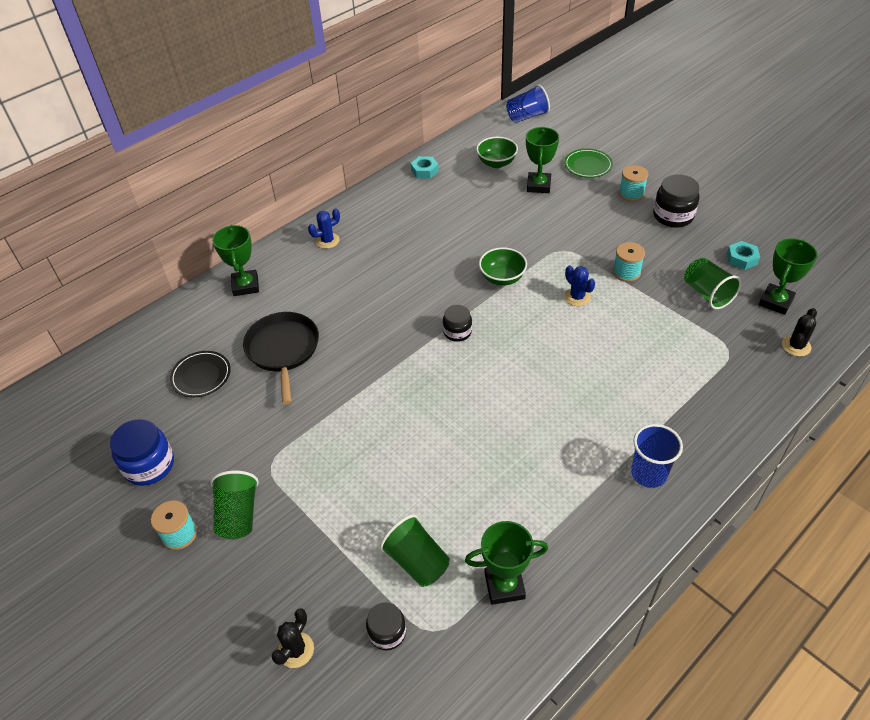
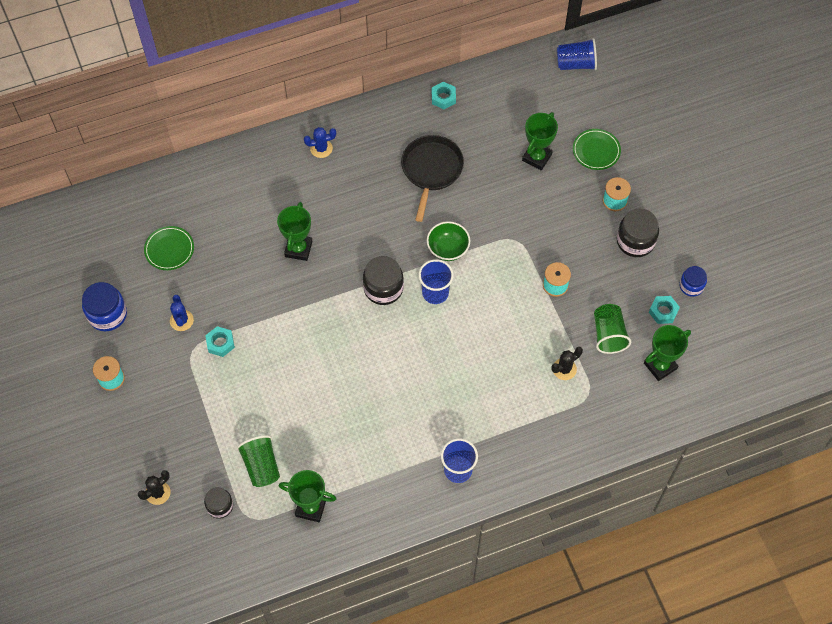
camera: 20 degrees right, 15 degrees up
black plate [170,351,231,397] -> green plate [144,226,194,270]
green cup [210,471,259,539] -> none
green trophy [212,225,259,296] -> green trophy moved to [277,202,313,261]
black pan [243,312,319,404] -> black pan moved to [401,135,464,222]
black jar [443,305,472,342] -> black jar [363,256,404,305], size x1.59
green bowl [476,137,518,168] -> none
blue cactus [564,266,595,306] -> blue cactus moved to [170,295,194,331]
black cactus [782,308,817,356] -> black cactus moved to [552,347,583,380]
none -> turquoise nut [205,326,235,357]
none -> blue cup [418,259,454,304]
none -> blue jar [679,266,707,297]

